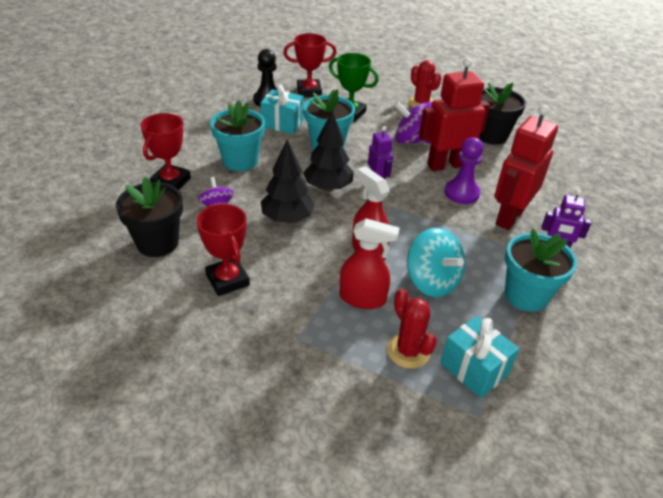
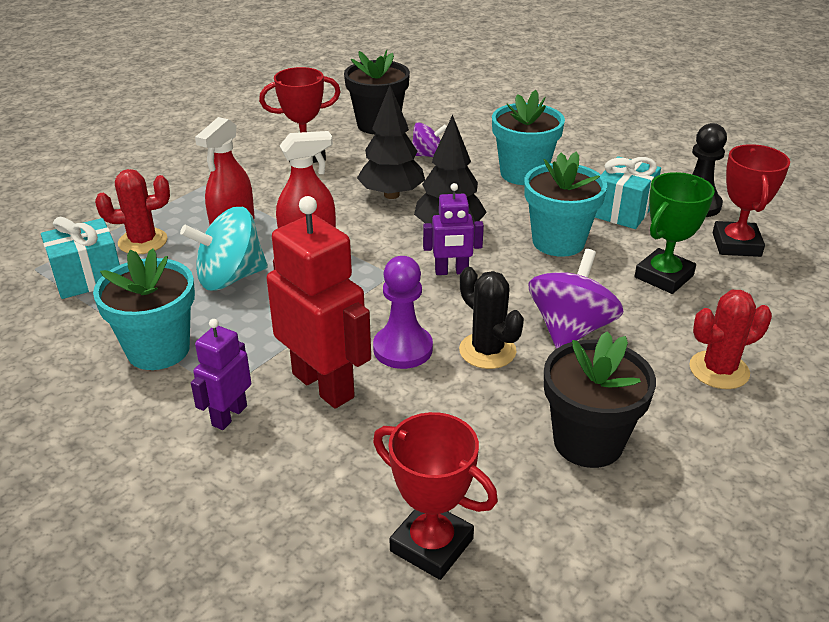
camera: 105 degrees right, 5 degrees down
red trophy [141,113,191,190] -> red trophy moved to [373,412,498,580]
red robot [419,58,490,171] -> black cactus [459,267,524,369]

